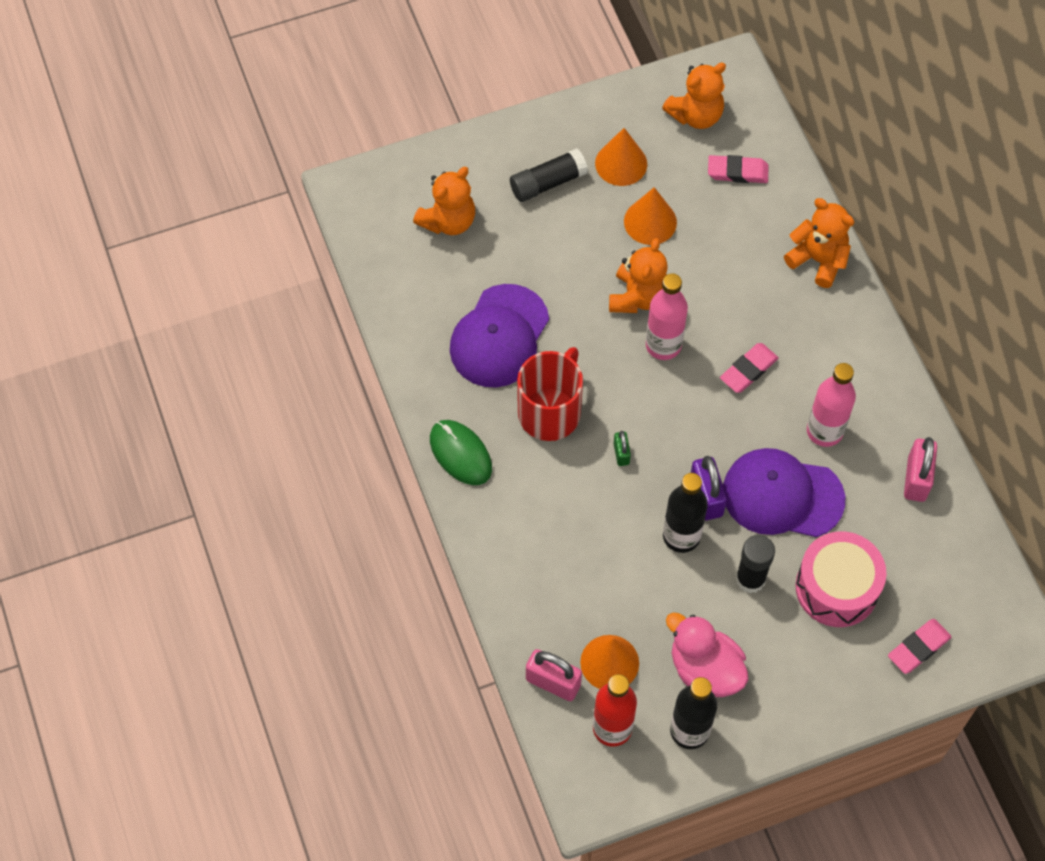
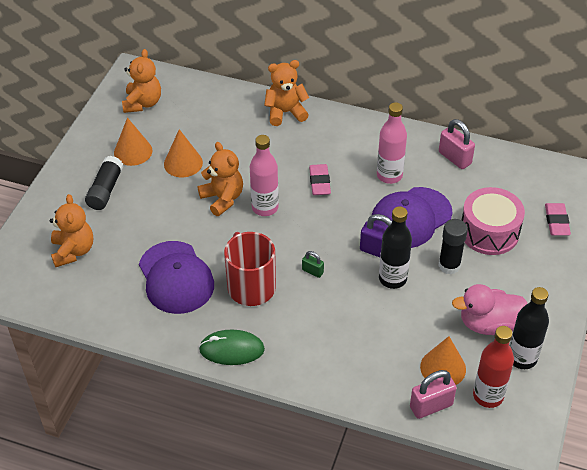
camera: 50 degrees left, 15 degrees down
pink eraser [708,155,769,183] -> none

